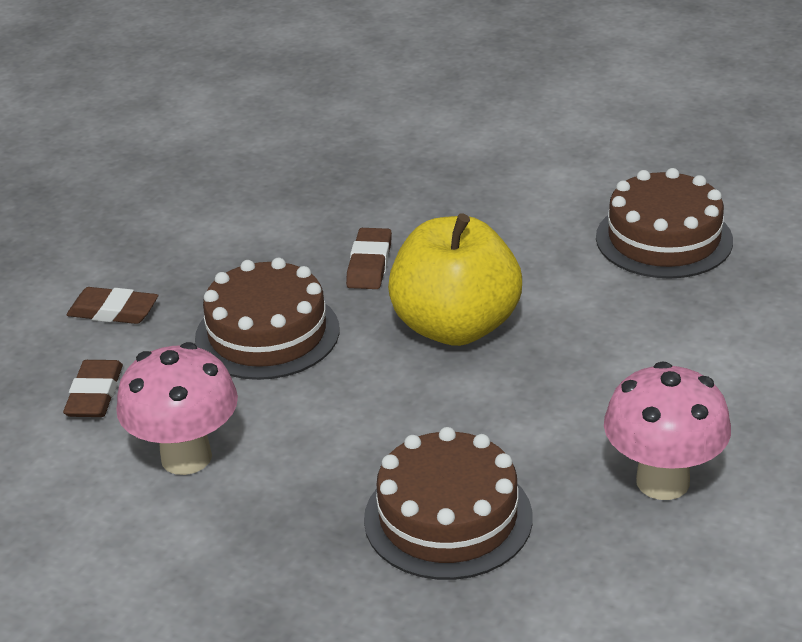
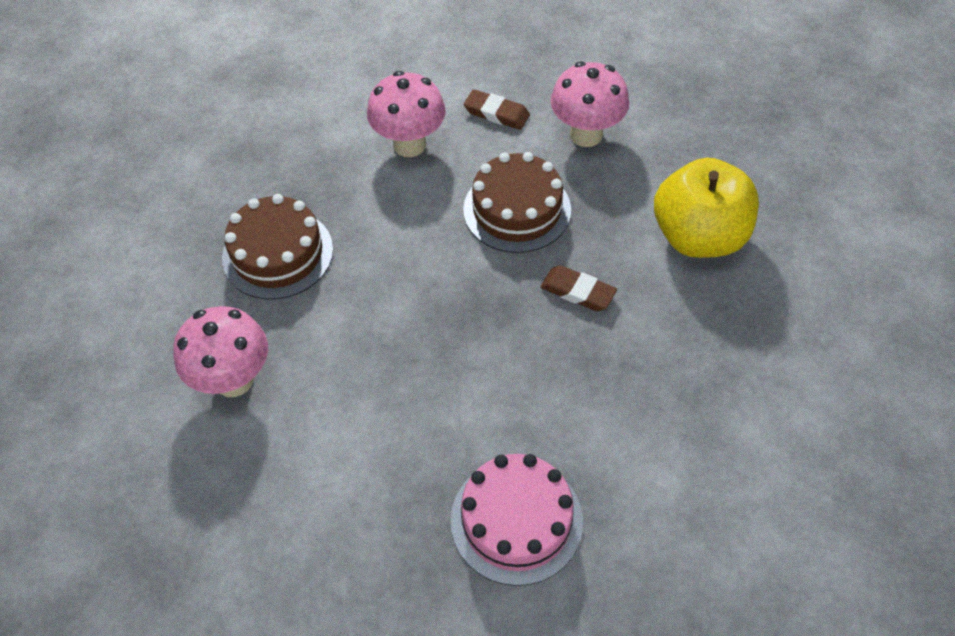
camera: 110 degrees right, 20 degrees up
brown eraser [67,287,158,324] -> pink mushroom [551,61,629,147]
yellow apple [388,214,522,346] -> yellow apple moved to [654,158,759,258]
brown cake [596,168,733,279] -> pink cake [451,454,583,586]

